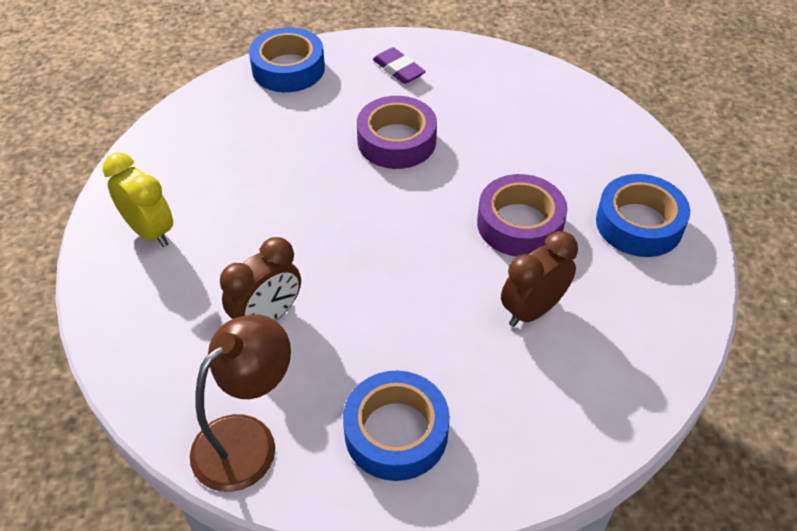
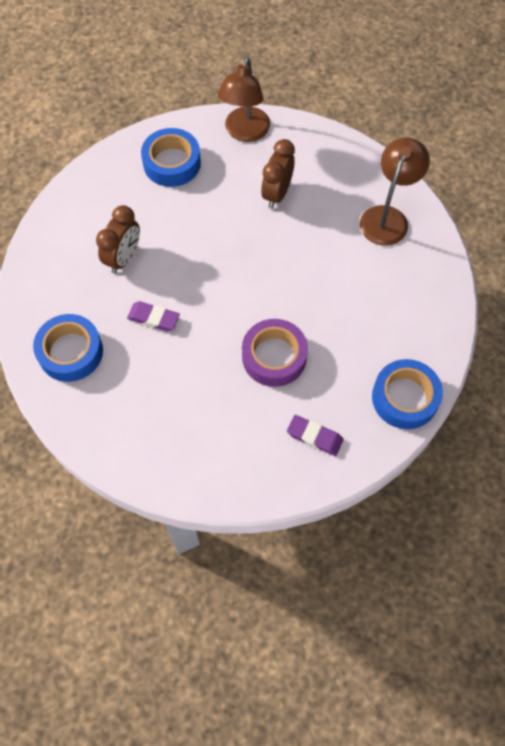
camera: 155 degrees right, 15 degrees up
yellow clock [103,153,173,247] -> brown lamp [360,138,430,246]
purple tape [477,174,567,257] -> purple eraser [127,301,180,331]

